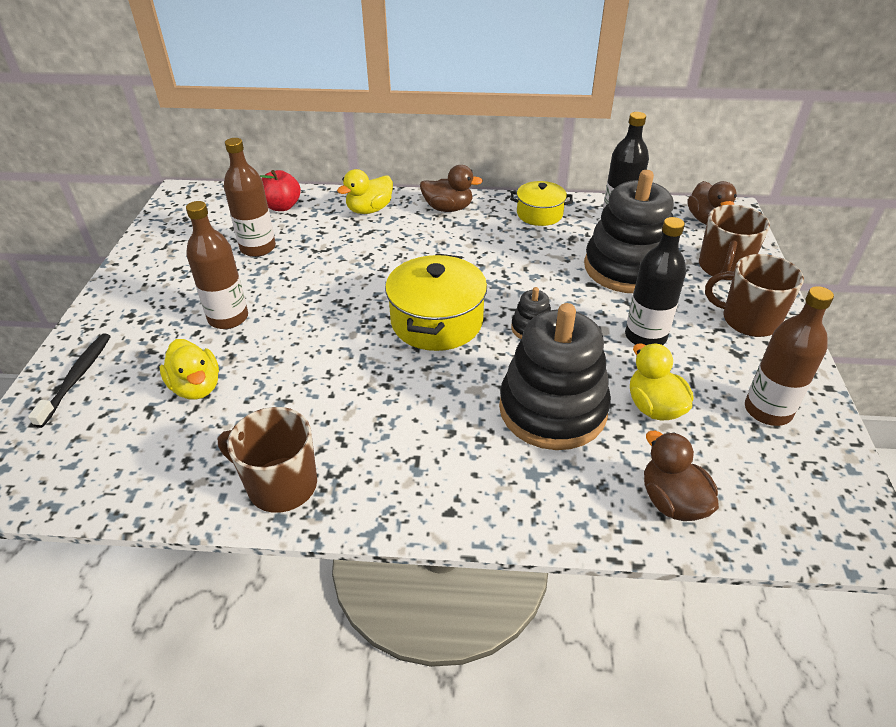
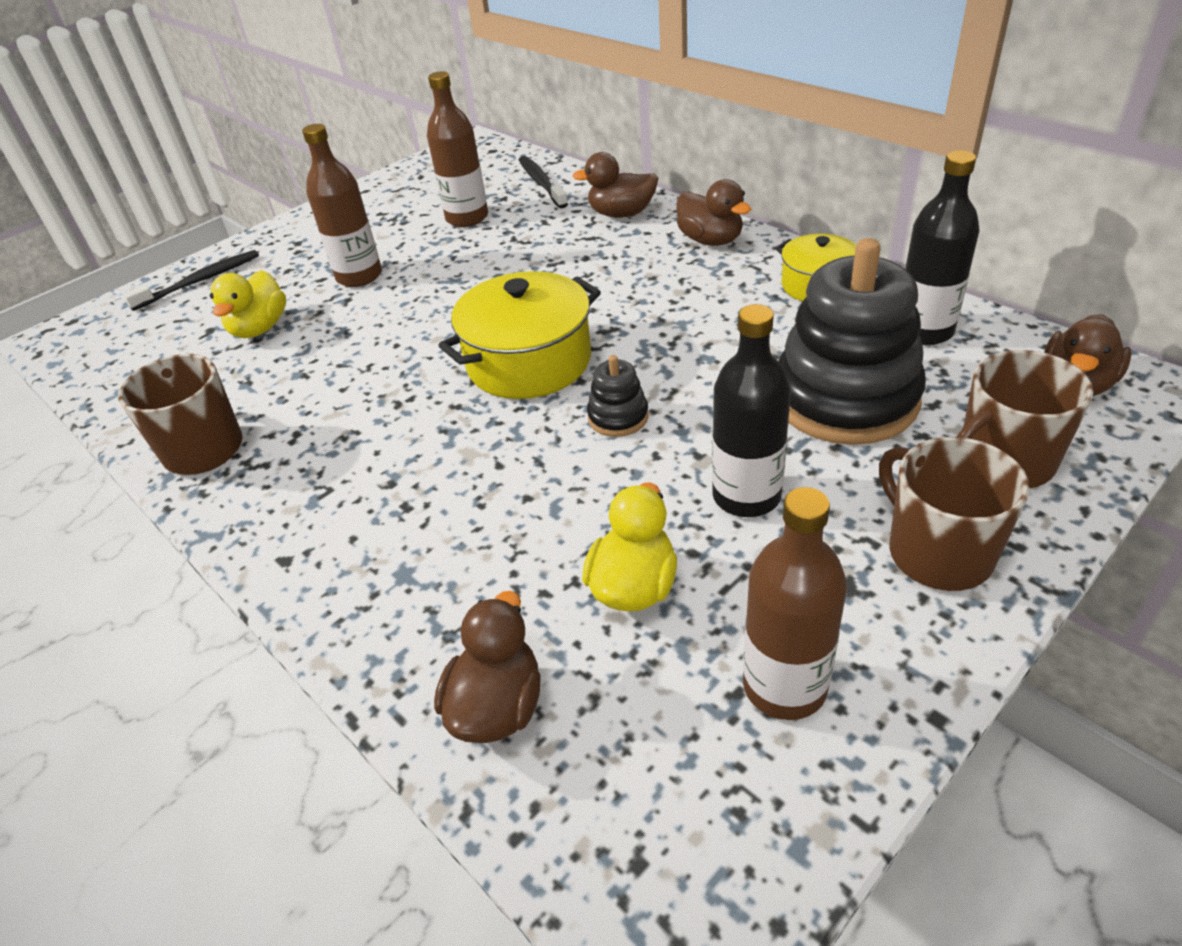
camera: 45 degrees right, 0 degrees up
red apple [260,170,301,211] -> black toothbrush [519,156,568,208]
yellow duck [337,169,393,214] -> brown duck [572,152,658,218]
black stacking toy [499,303,611,450] -> none

